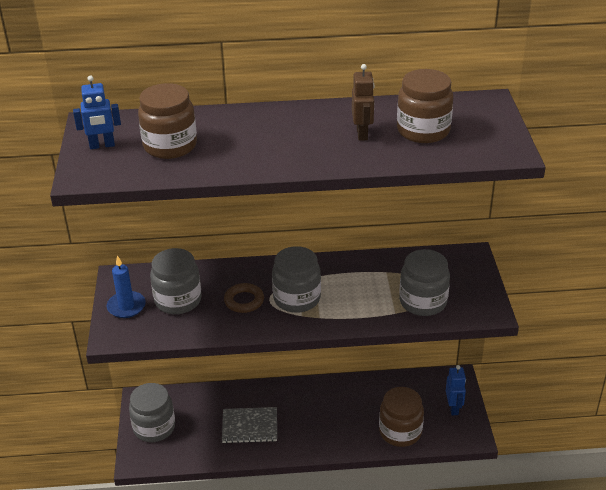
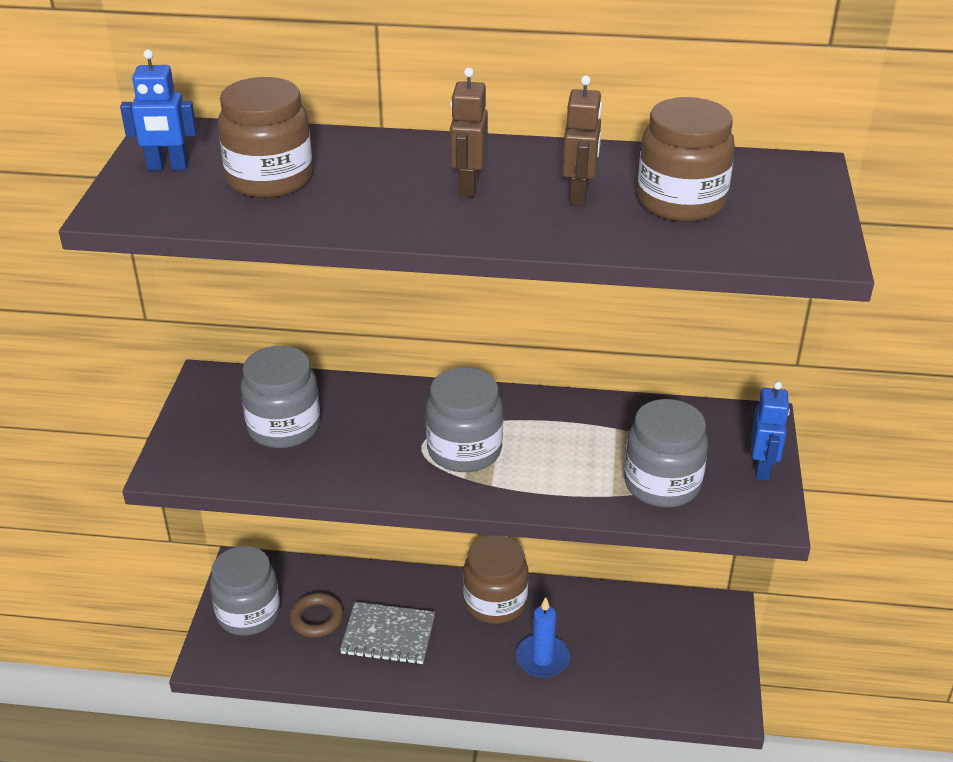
camera: 10 degrees right, 0 degrees up
blue candle [107,255,146,318] -> blue candle moved to [516,597,570,678]
brown ring [224,283,264,313] -> brown ring moved to [289,593,344,638]
brown jar [379,387,424,447] -> brown jar moved to [463,535,528,624]
blue robot [446,365,466,415] -> blue robot moved to [751,381,790,481]
none -> brown robot [450,67,488,197]

